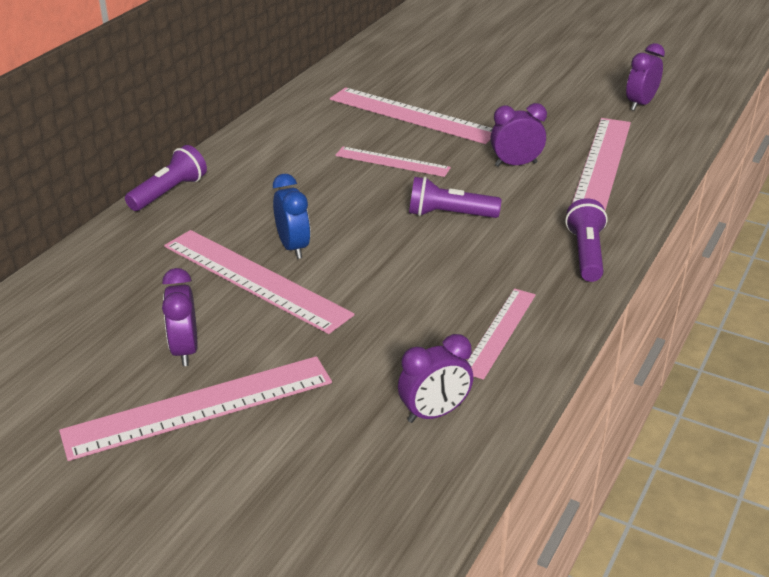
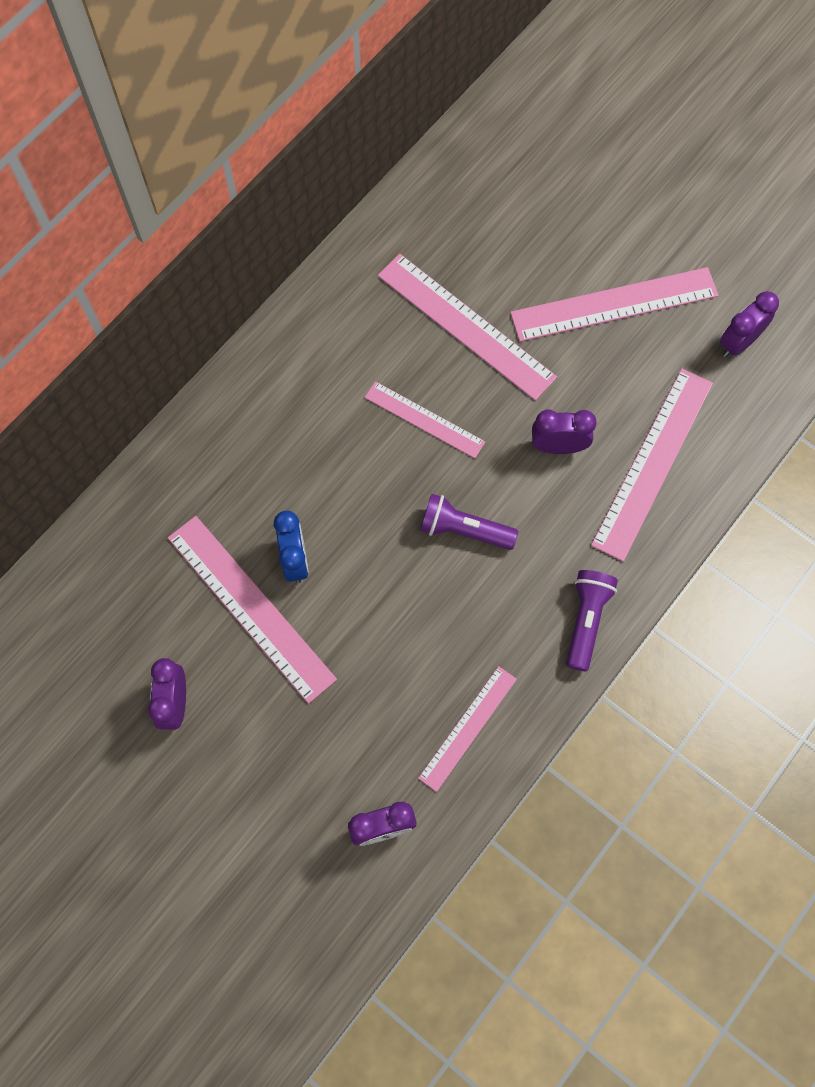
camera: 10 degrees right, 35 degrees up
pink ruler [59,356,332,461] -> pink ruler moved to [510,267,719,342]
purple flashlight [125,145,207,211] -> none

